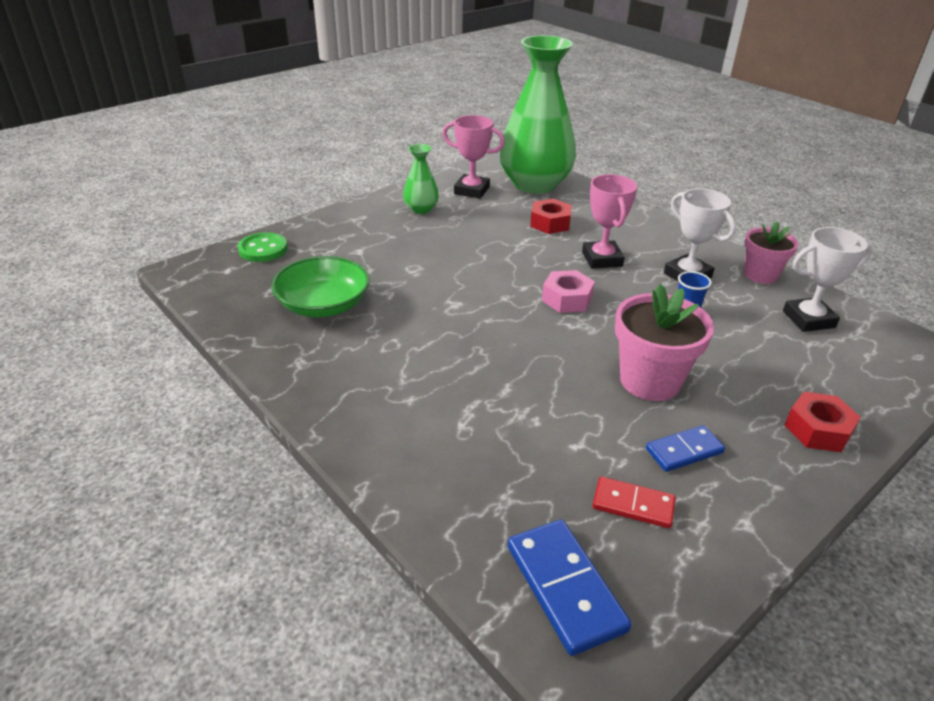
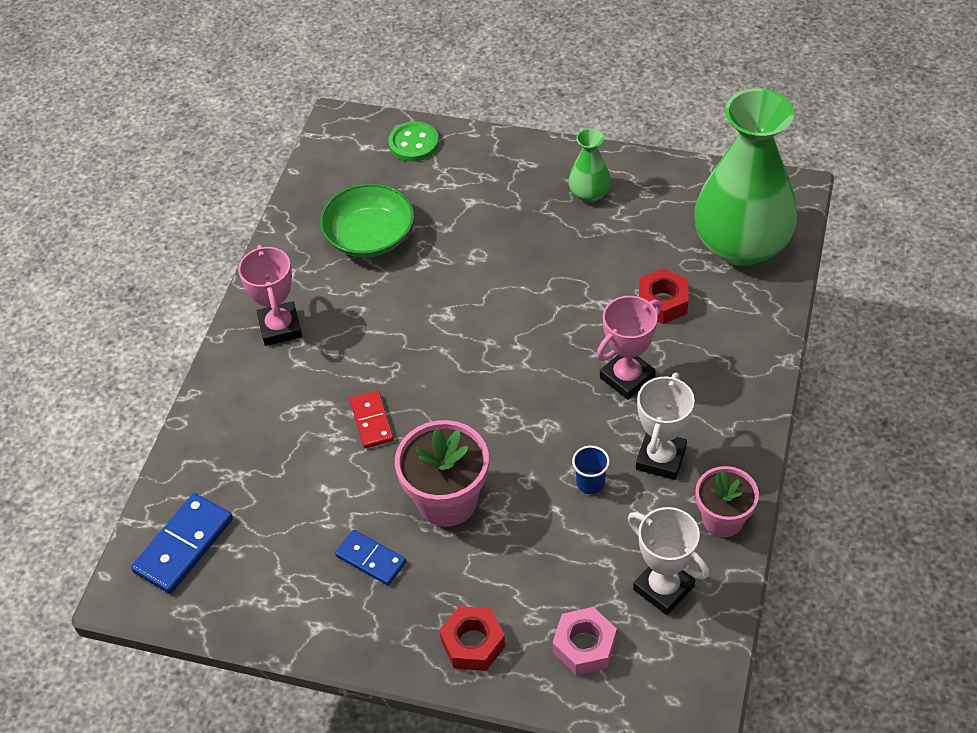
camera: 60 degrees right, 15 degrees up
pink trophy [442,115,505,199] -> pink trophy moved to [238,245,302,346]
pink nut [542,270,595,313] -> pink nut moved to [553,607,617,675]
red domino [593,477,676,528] -> red domino moved to [350,390,394,448]

